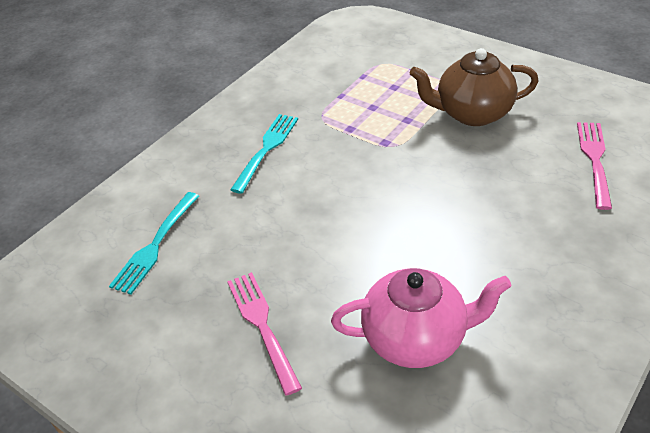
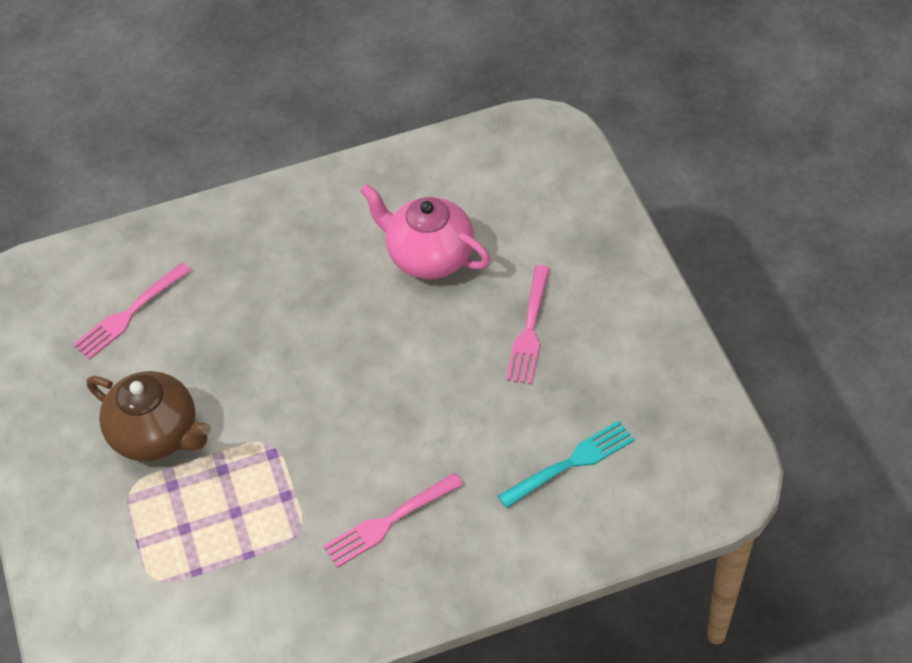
camera: 145 degrees left, 10 degrees up
turquoise fork [230,114,298,194] -> pink fork [323,473,464,568]

